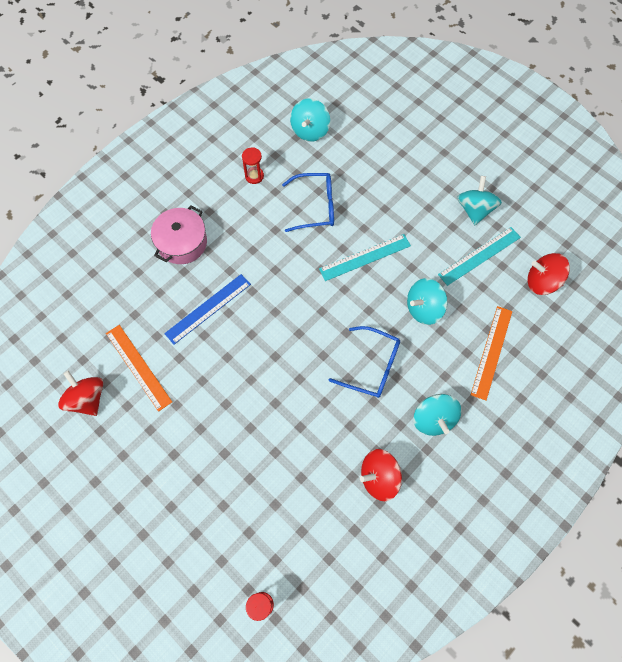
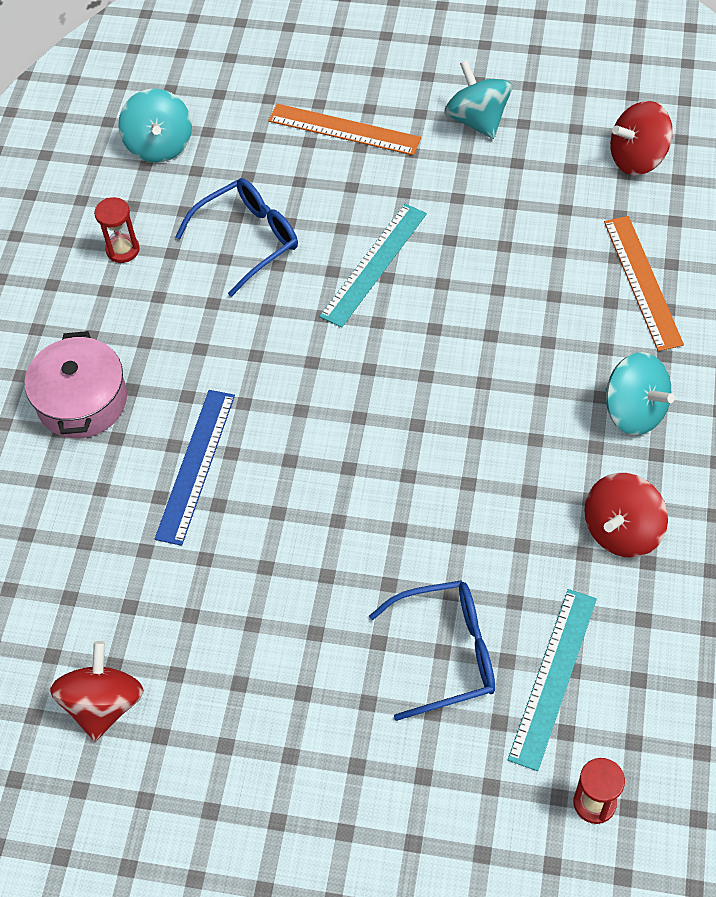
camera: 30 degrees left, 10 degrees down
red spinning top [58,371,104,416] -> red spinning top turned 75 degrees clockwise [50,641,144,741]
orange ruler [106,325,172,412] -> orange ruler moved to [268,104,421,155]
blue glasses [329,326,400,398] -> blue glasses moved to [369,580,495,721]
turquoise spinning top [407,278,448,325] -> none
turquoise ruler [438,227,521,286] -> turquoise ruler moved to [508,589,597,771]

